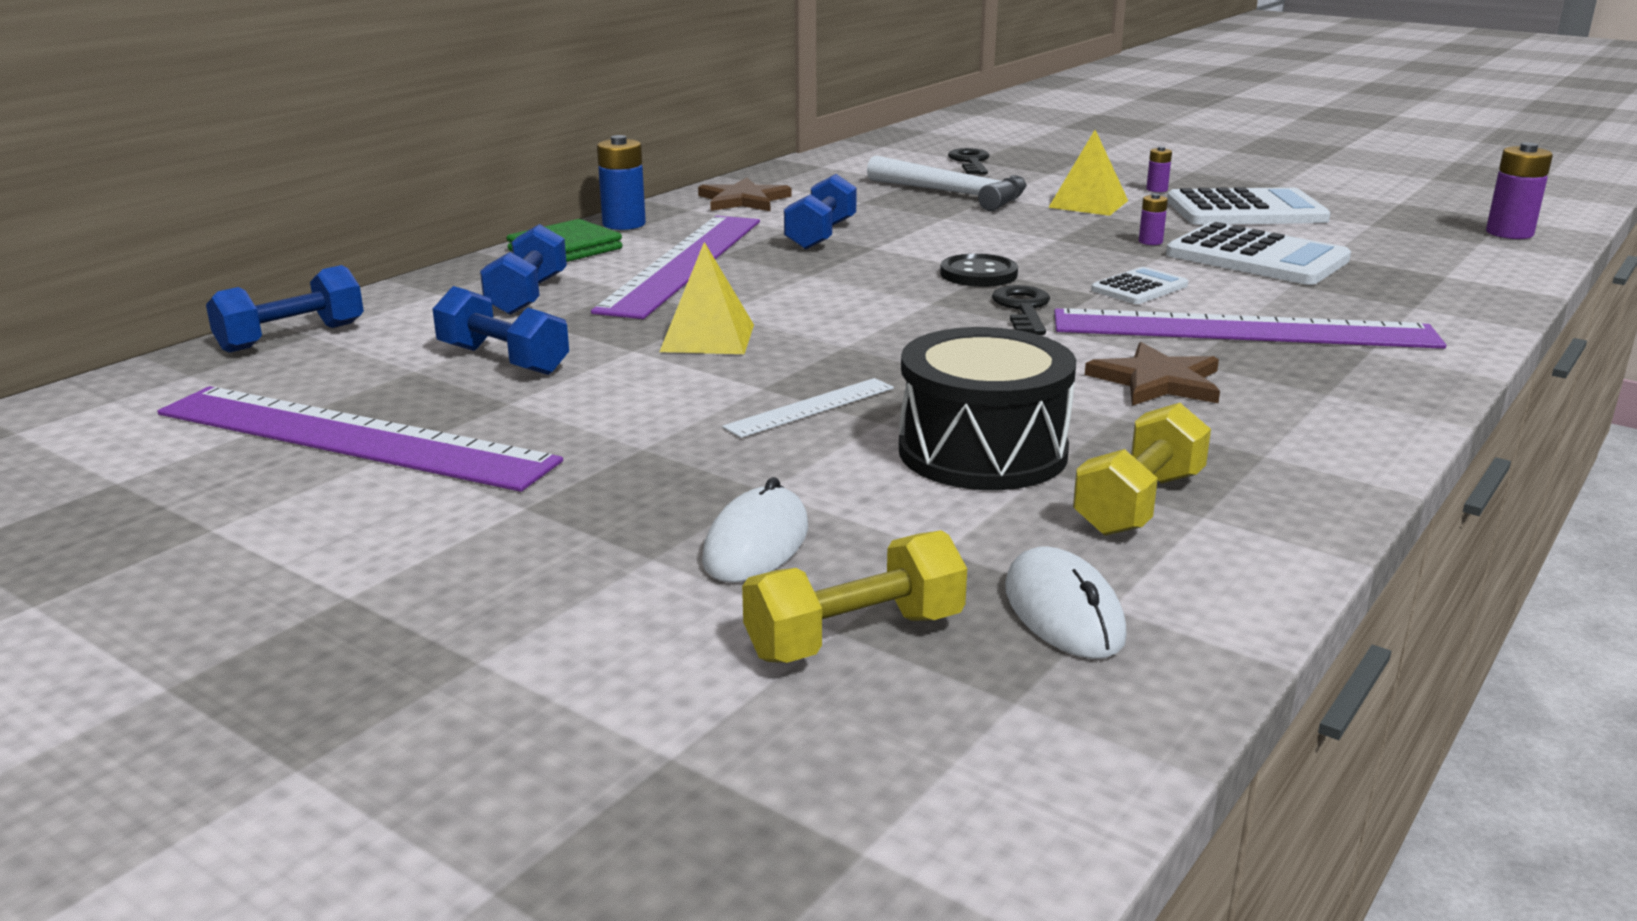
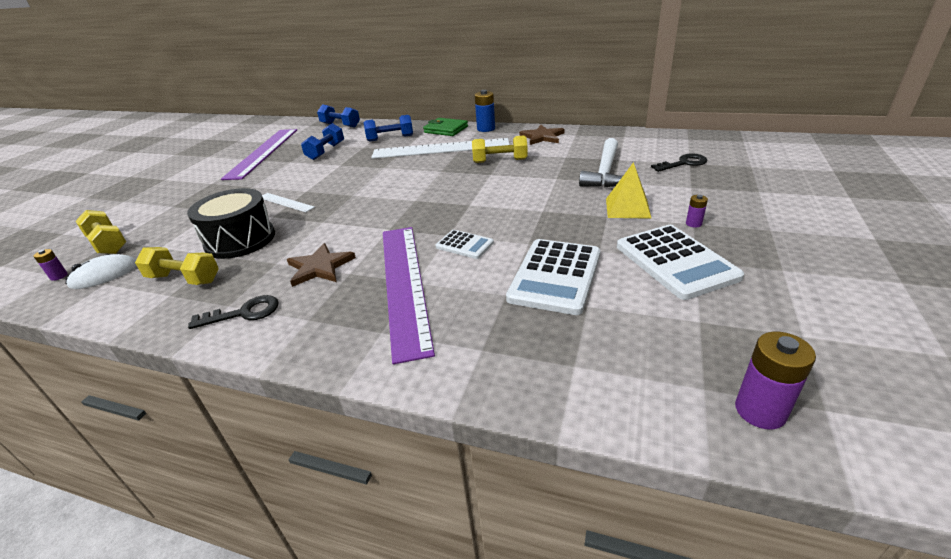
camera: 75 degrees right, 10 degrees up
purple ruler [591,216,760,319] -> white ruler [371,138,510,159]
yellow pyramid [659,242,754,354] -> none
white mouse [702,477,808,583] -> none
blue dumbbell [784,174,857,250] -> yellow dumbbell [472,135,528,163]
black button [940,254,1018,287] -> none
black key [992,285,1050,335] -> black key moved to [188,295,279,329]
purple battery [1139,193,1168,245] -> purple battery moved to [34,249,68,281]

